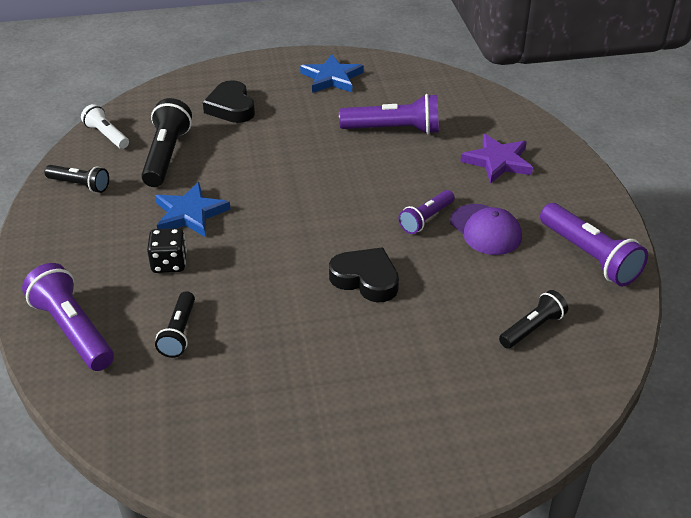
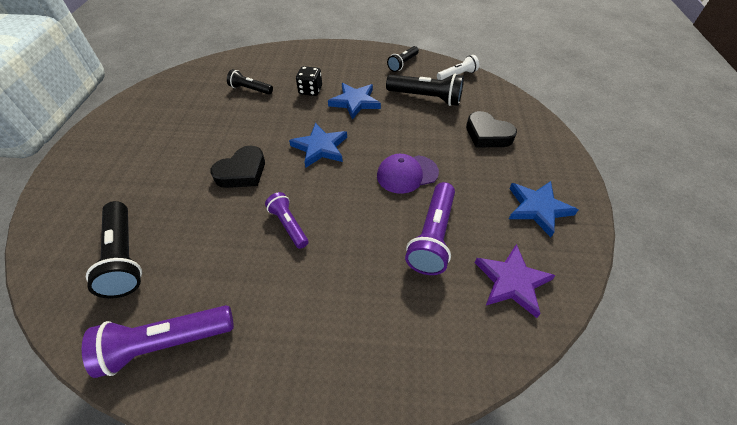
camera: 105 degrees right, 10 degrees up
purple flashlight [22,263,114,371] -> none
black heart [203,80,255,123] -> black heart turned 135 degrees counterclockwise [466,111,517,148]
purple cap [450,204,522,255] -> purple cap moved to [377,154,439,194]
purple star [460,134,533,184] -> purple star moved to [475,244,556,318]
black flashlight [499,290,568,349] -> black flashlight [86,201,142,299], size x1.64
none -> blue star [289,123,347,168]

